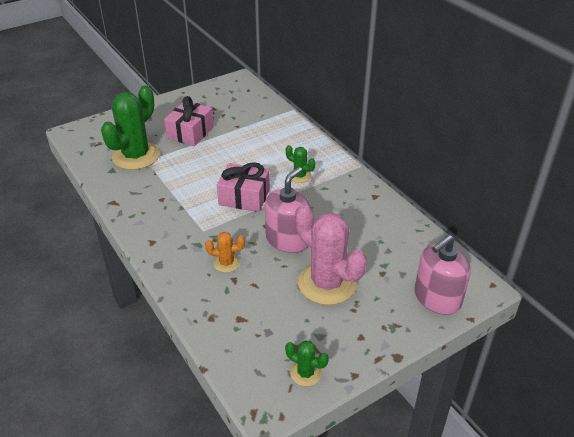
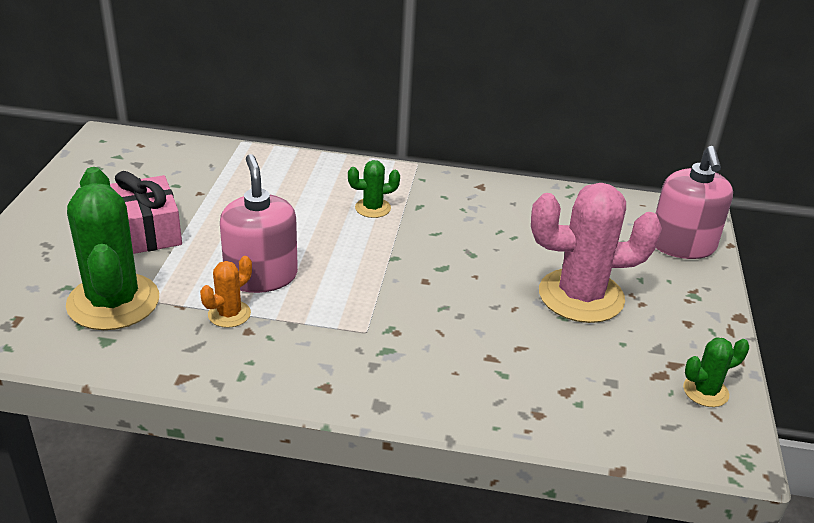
camera: 50 degrees left, 5 degrees down
orange cactus [205,232,245,273] -> orange cactus moved to [200,256,252,328]
pink gift [217,162,270,212] -> none
pink soap dispenser [265,167,311,253] -> pink soap dispenser moved to [220,154,298,293]

